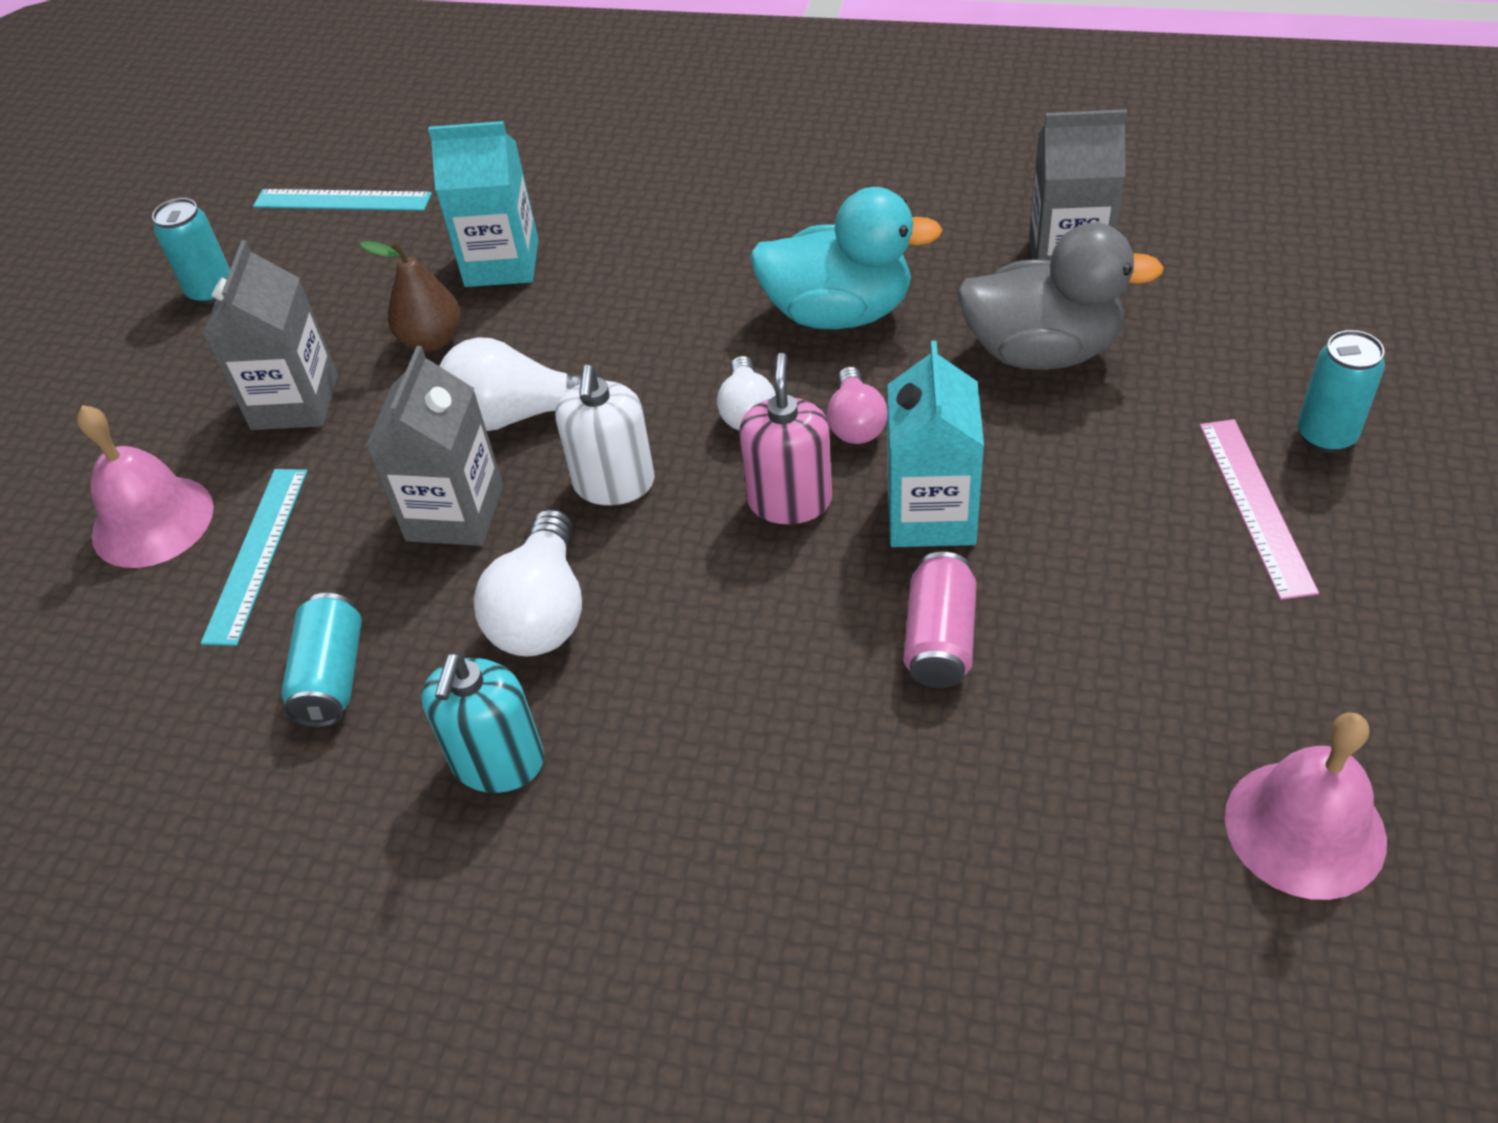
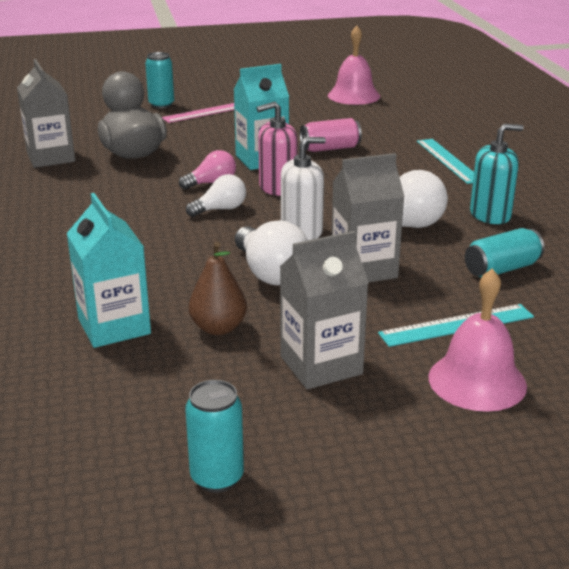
camera: 120 degrees left, 20 degrees down
turquoise ruler [253,189,432,211] -> turquoise ruler moved to [417,139,474,184]
turquoise duck [750,187,943,329] -> none

